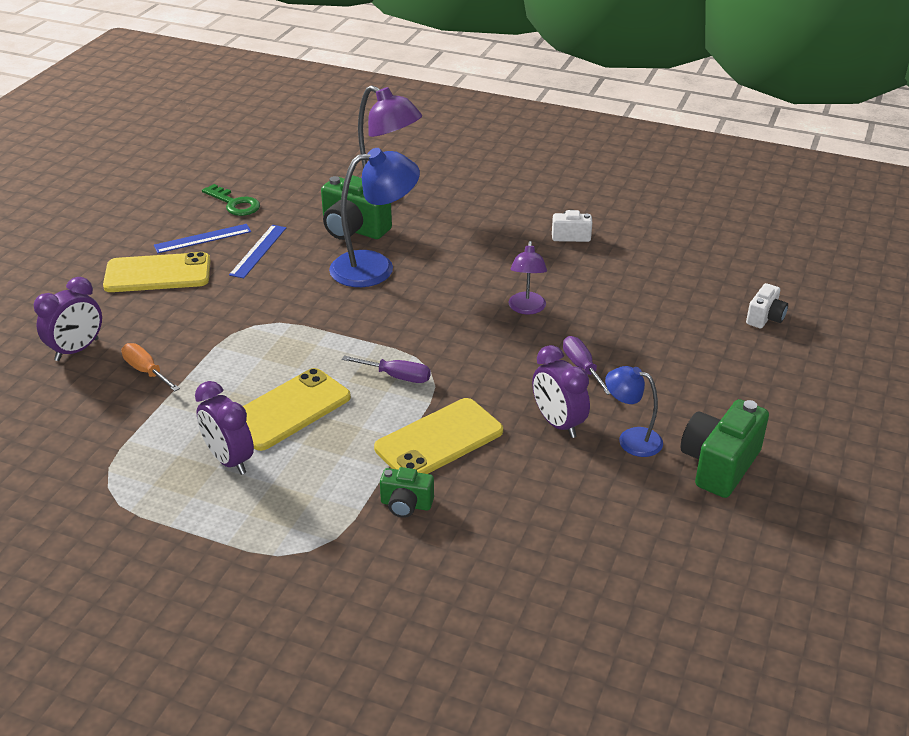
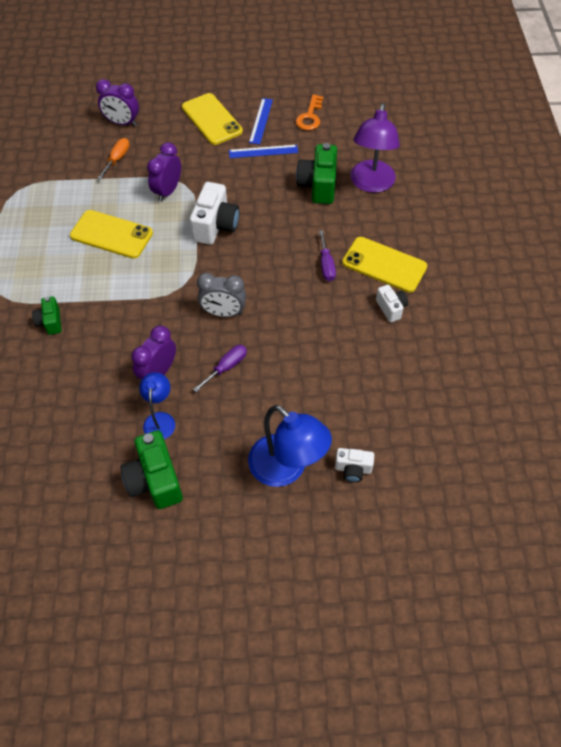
camera: 65 degrees right, 20 degrees up
blue ruler [154,224,251,253] -> blue ruler turned 60 degrees clockwise [249,98,273,144]
purple clock [195,381,254,475] -> purple clock moved to [147,142,181,202]
green key [202,184,260,216] -> orange key [296,95,323,130]
blue lamp [329,148,420,287] -> blue lamp moved to [248,405,332,487]
purple screwdriver [342,356,431,383] -> purple screwdriver moved to [319,230,336,281]
yellow phone [374,398,503,474] -> yellow phone moved to [342,237,427,293]
purple lamp [509,241,547,314] -> none
green camera [680,399,769,498] -> green camera turned 120 degrees counterclockwise [120,430,183,509]
none -> white camera [190,182,240,245]
none -> grey clock [197,273,246,317]

